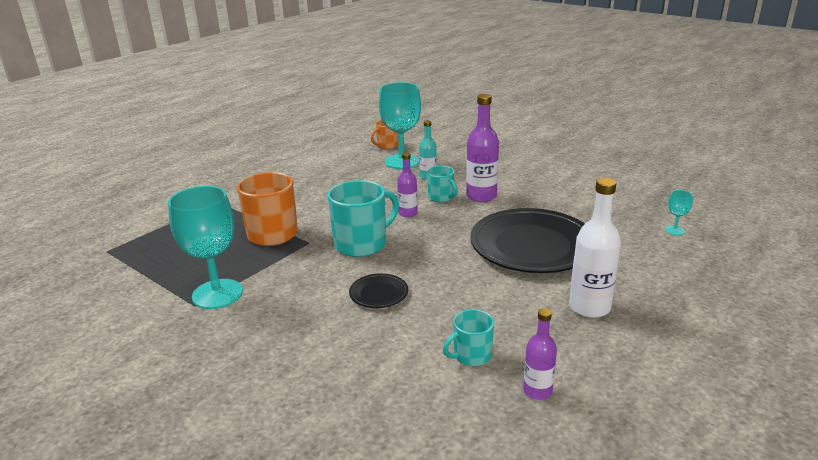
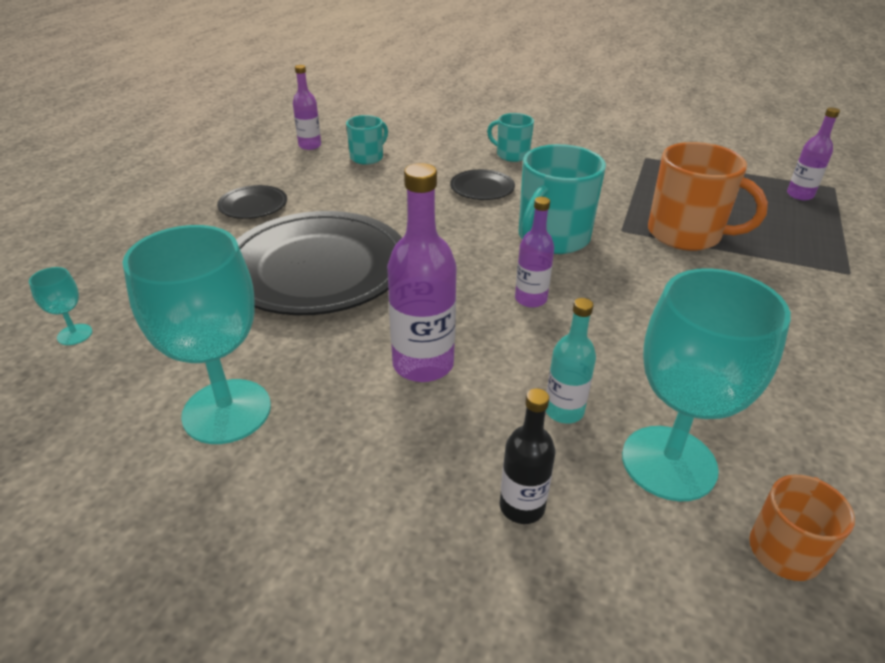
camera: 160 degrees right, 10 degrees up
turquoise goblet [168,186,243,309] -> turquoise goblet moved to [122,225,271,444]
turquoise mug [427,166,458,202] -> turquoise mug moved to [487,113,534,162]
white bottle [569,178,621,318] -> black plate [217,185,287,219]
none -> black bottle [499,388,555,524]
none -> purple bottle [787,107,840,200]

